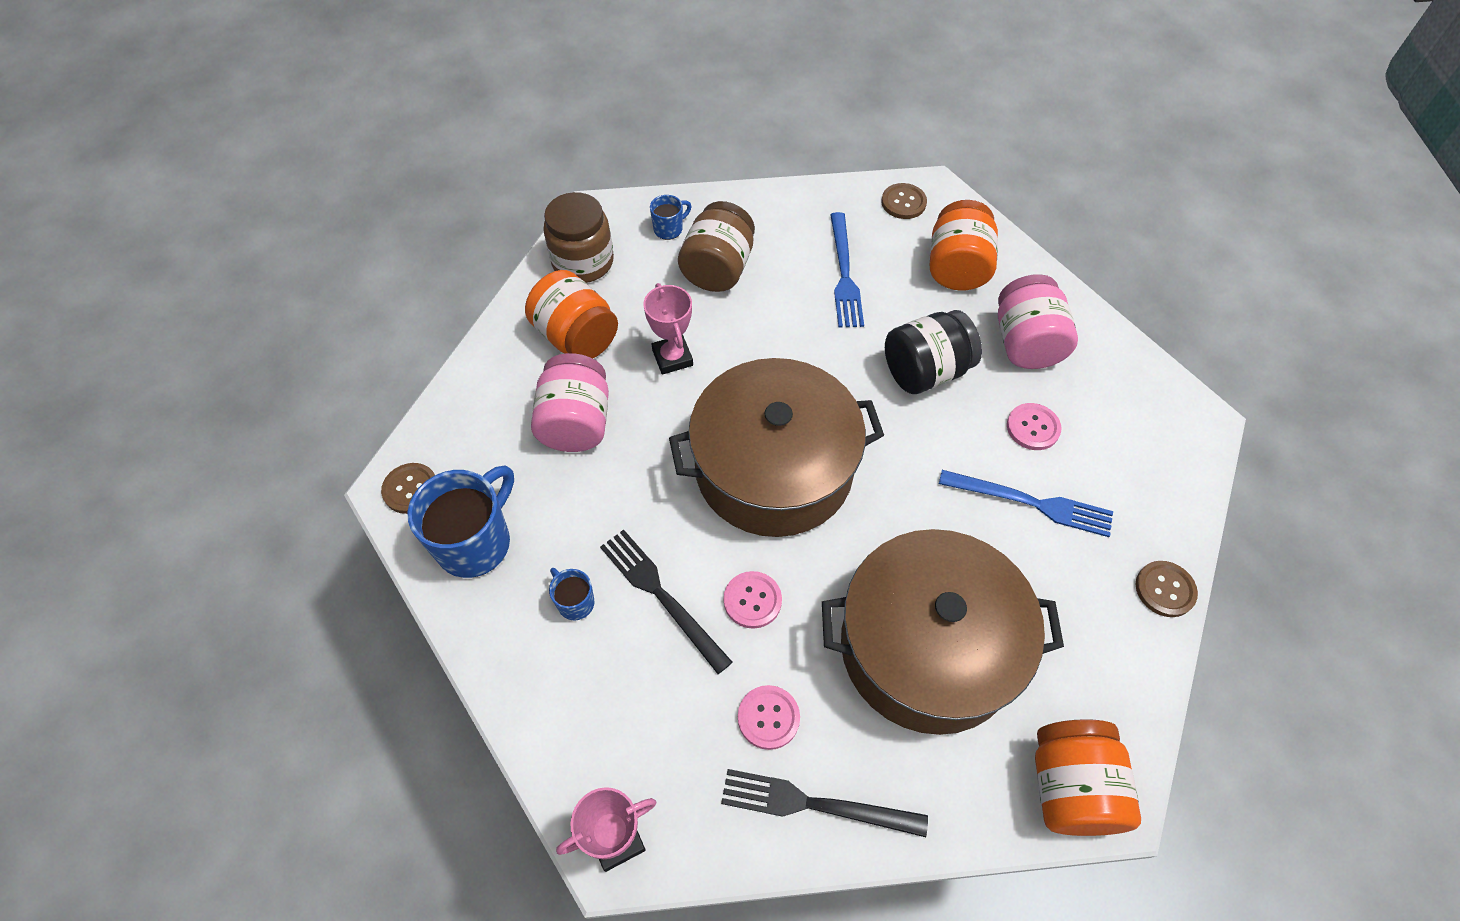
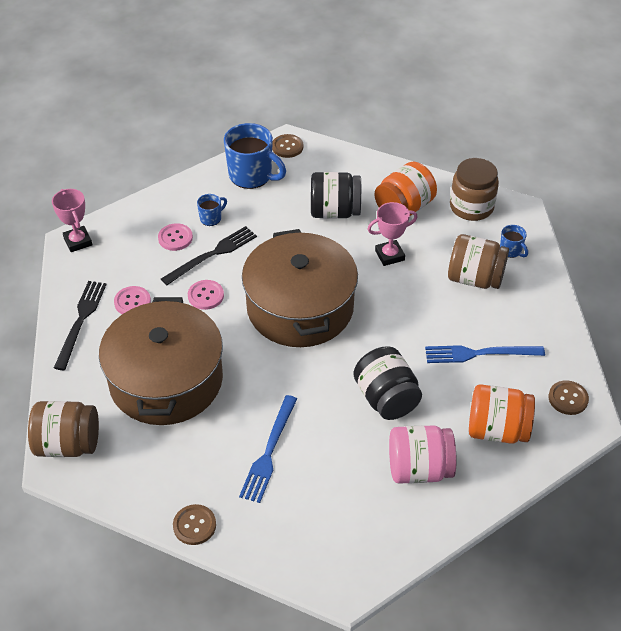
camera: 90 degrees right, 10 degrees down
pink jar [531,353,609,452] -> black jar [311,172,361,218]
pink button [1007,403,1062,450] -> pink button moved to [158,223,193,251]
orange jar [1035,719,1141,836] -> brown jar [28,401,99,457]

